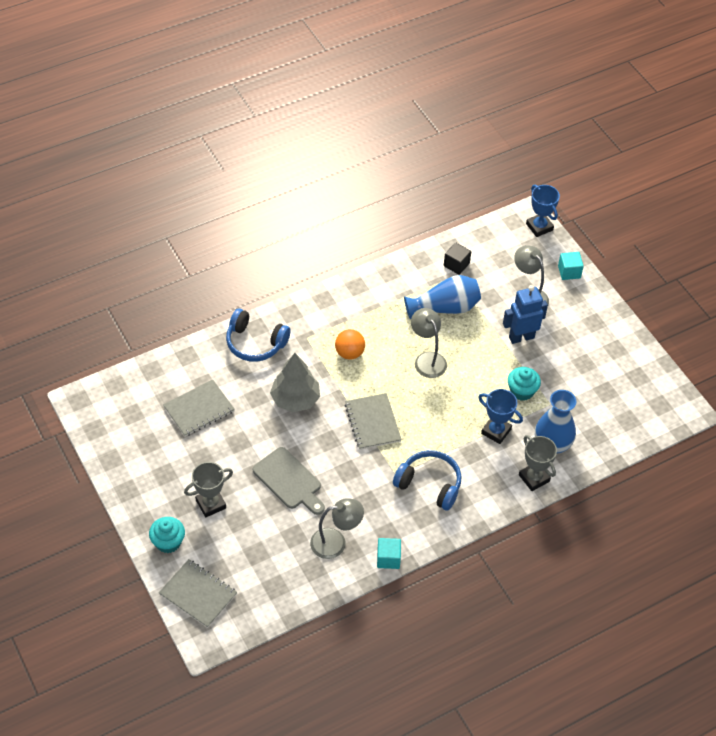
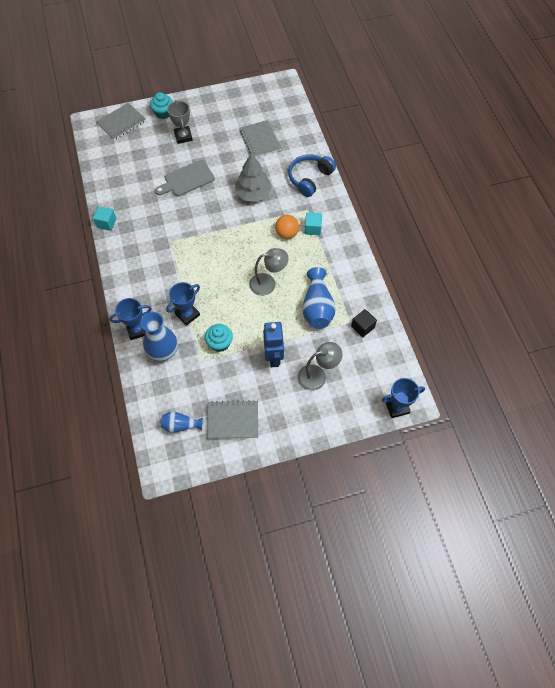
camera: 105 degrees right, 10 degrees up
grey lamp [310,498,364,559] -> none
grey notebook [345,393,402,450] -> grey notebook moved to [207,400,258,439]
blue headphones [393,450,462,510] -> none
grey trophy [519,435,557,491] -> blue trophy [109,298,152,340]
turquoise cube [558,252,584,280] -> turquoise cube moved to [305,212,322,236]
none -> blue vase [161,411,203,433]

